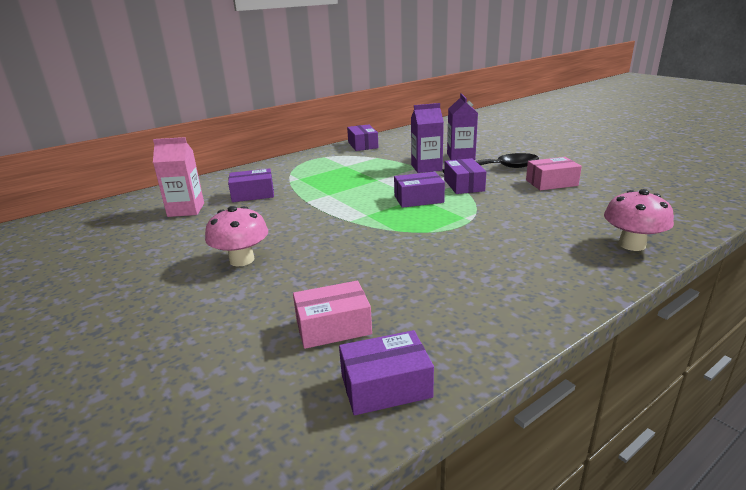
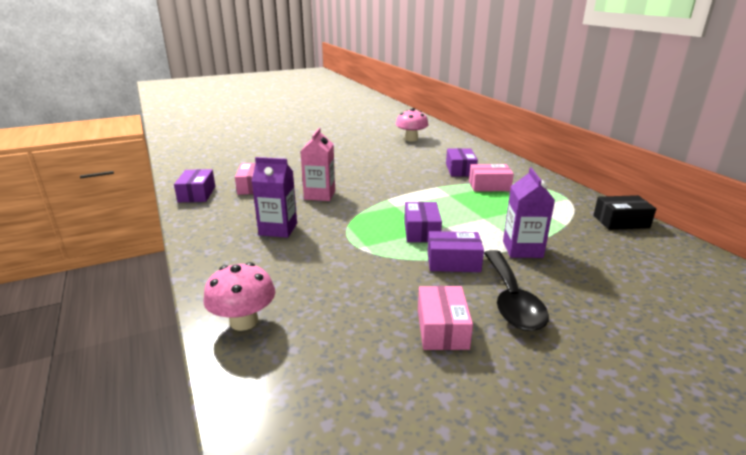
camera: 100 degrees right, 0 degrees up
pink carton [153,137,204,217] -> pink carton moved to [300,128,335,201]
pink mushroom [205,206,268,266] -> pink mushroom moved to [396,108,428,142]
purple box [347,124,378,151] -> black box [593,195,656,230]
purple carton [447,93,478,160] -> purple carton moved to [252,157,297,238]
none -> pink box [469,164,514,191]

